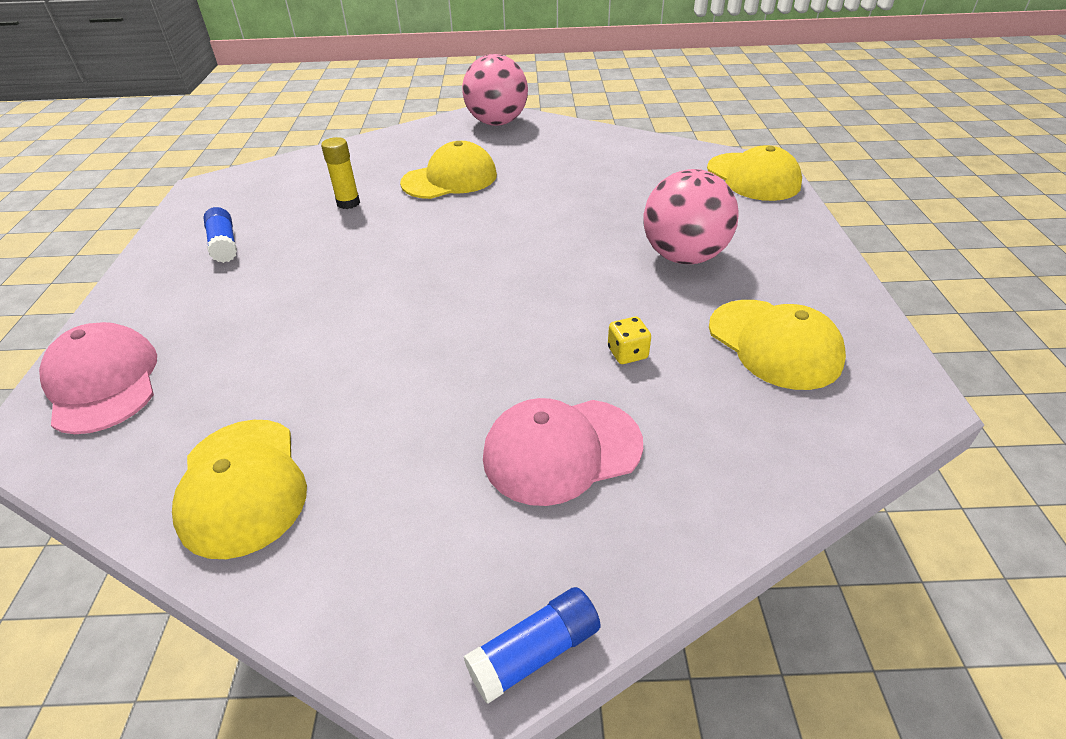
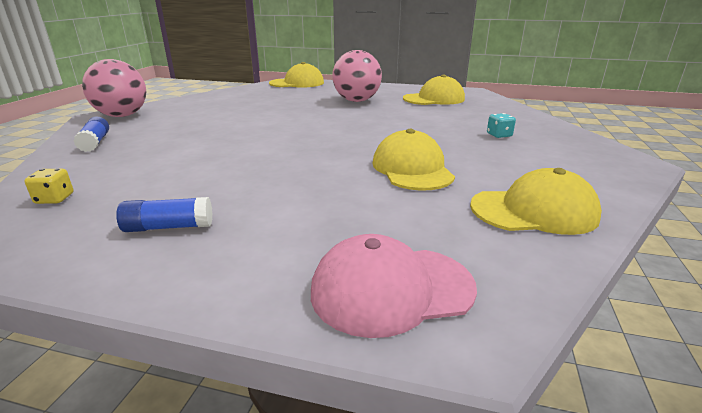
camera: 75 degrees left, 15 degrees down
yellow glue stick [321,137,360,209] -> none
yellow cap [400,141,497,199] -> yellow cap moved to [372,129,455,191]
blue glue stick [463,587,601,704] -> blue glue stick moved to [73,117,109,152]
pink cap [483,398,643,506] -> turquoise dice [487,113,516,138]
yellow dice [608,317,651,364] -> yellow dice moved to [24,169,73,204]

